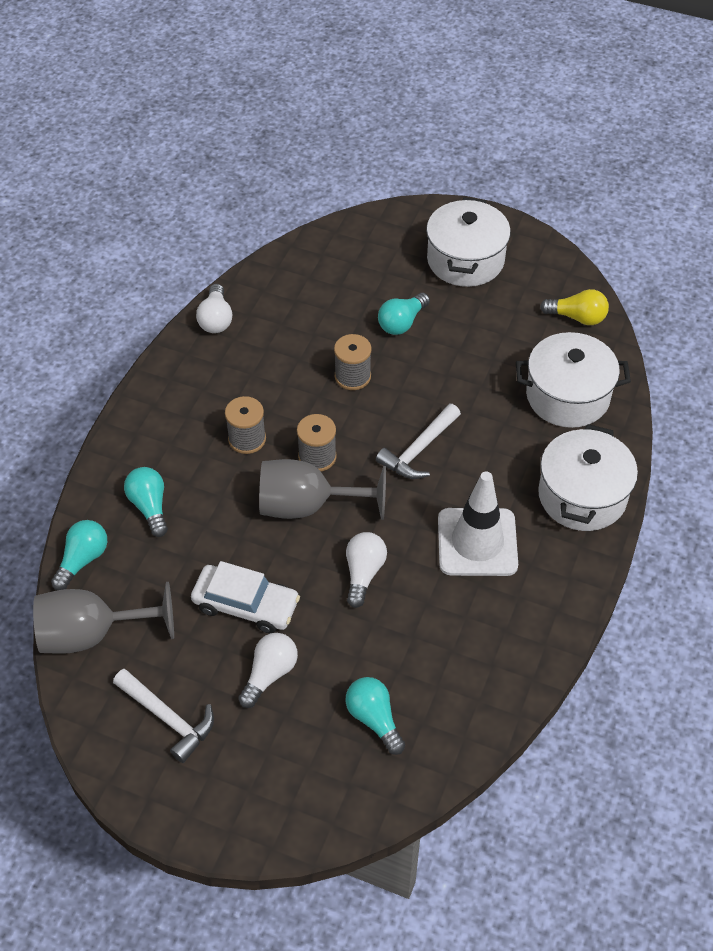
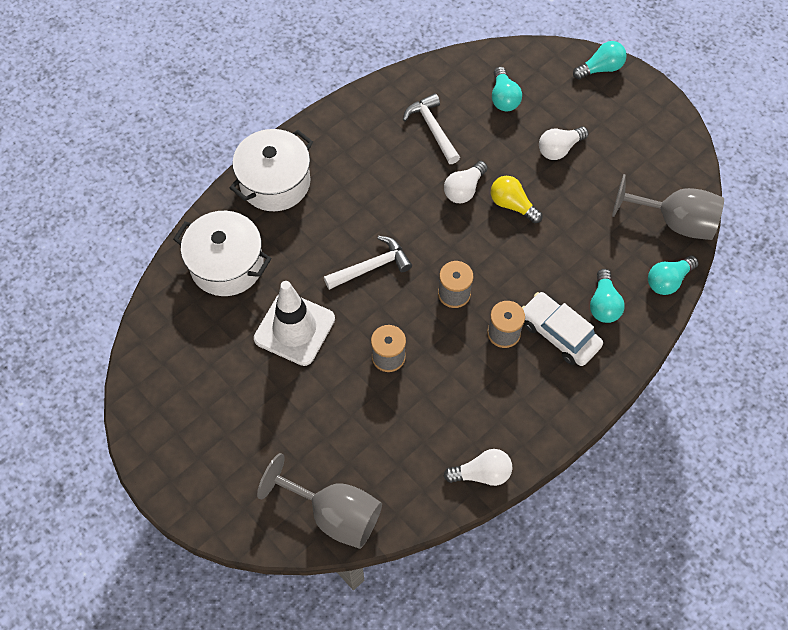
camera: 155 degrees left, 10 degrees up
white hammer [113,669,214,763] -> white hammer moved to [403,93,460,164]
white car [191,561,300,633] -> white car moved to [522,292,603,366]
white light bulb [196,284,232,333] -> white light bulb turned 60 degrees clockwise [444,449,512,486]
grey goblet [259,459,386,520] -> grey goblet moved to [257,453,382,549]
turquoise light bulb [378,293,430,335] -> turquoise light bulb moved to [573,41,627,80]
white pot [426,198,511,287] -> none
white traffic cone [438,471,518,576] -> white traffic cone moved to [254,281,335,366]
yellow light bulb [540,289,609,325] -> yellow light bulb moved to [491,176,543,223]

